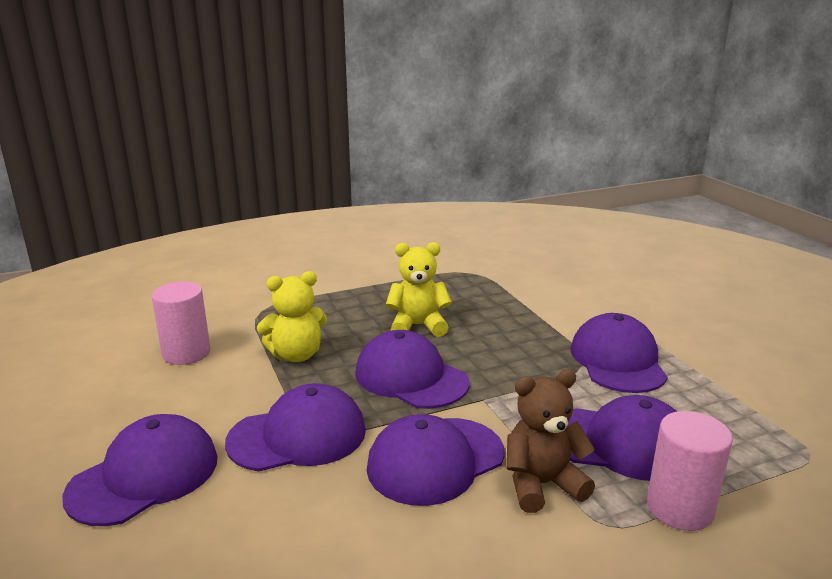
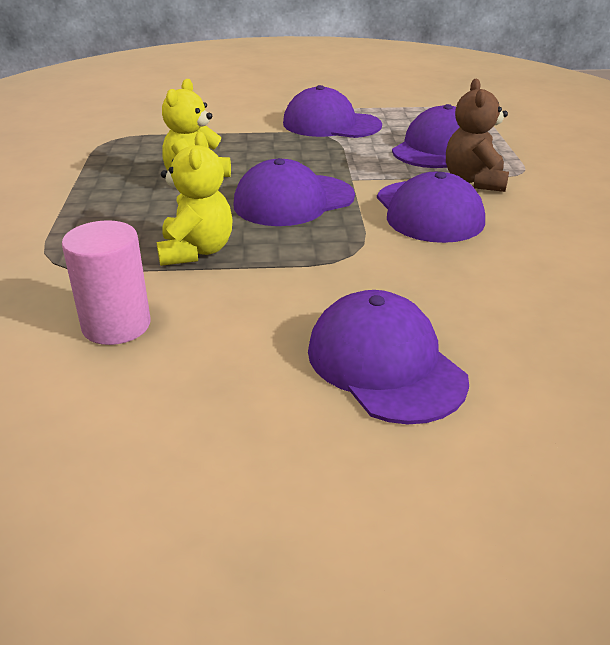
camera: 70 degrees left, 10 degrees up
purple cap [225,383,366,472] -> none
pink cylinder [647,411,733,531] -> none

